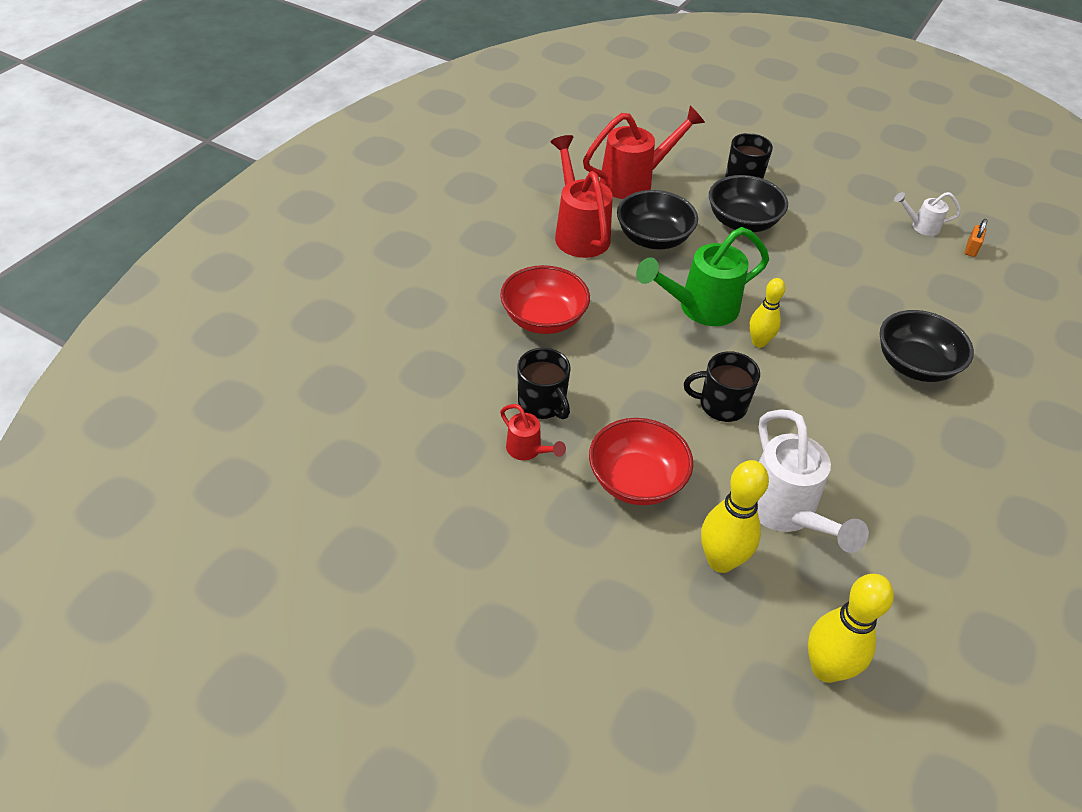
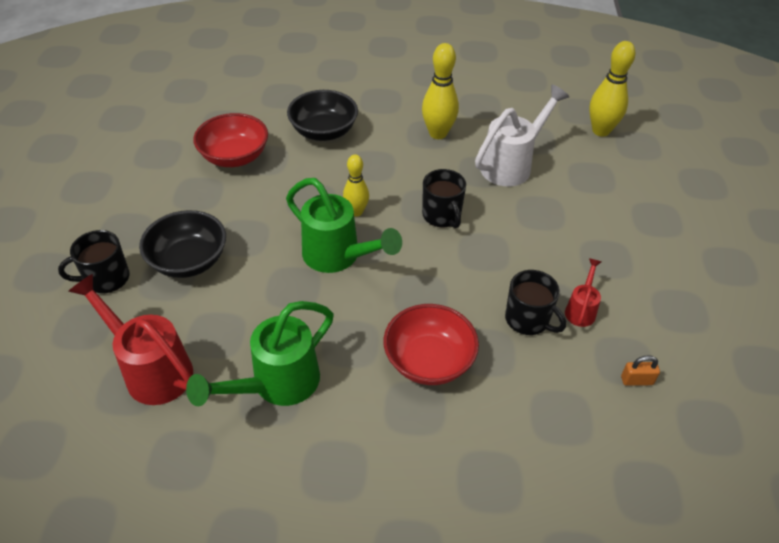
camera: 115 degrees left, 0 degrees up
black mug [517,348,571,419] -> black mug turned 105 degrees clockwise [505,270,566,335]
red watering can [550,135,613,258] -> green watering can [186,301,334,406]
red bowl [589,418,693,505] -> red bowl moved to [193,113,268,167]
black bowl [617,190,698,249] -> none
yellow bowling pin [701,460,769,573] -> yellow bowling pin moved to [422,43,459,139]
white watering can [894,192,961,236] -> none
orange padlock [965,219,987,257] -> orange padlock moved to [621,355,660,386]

